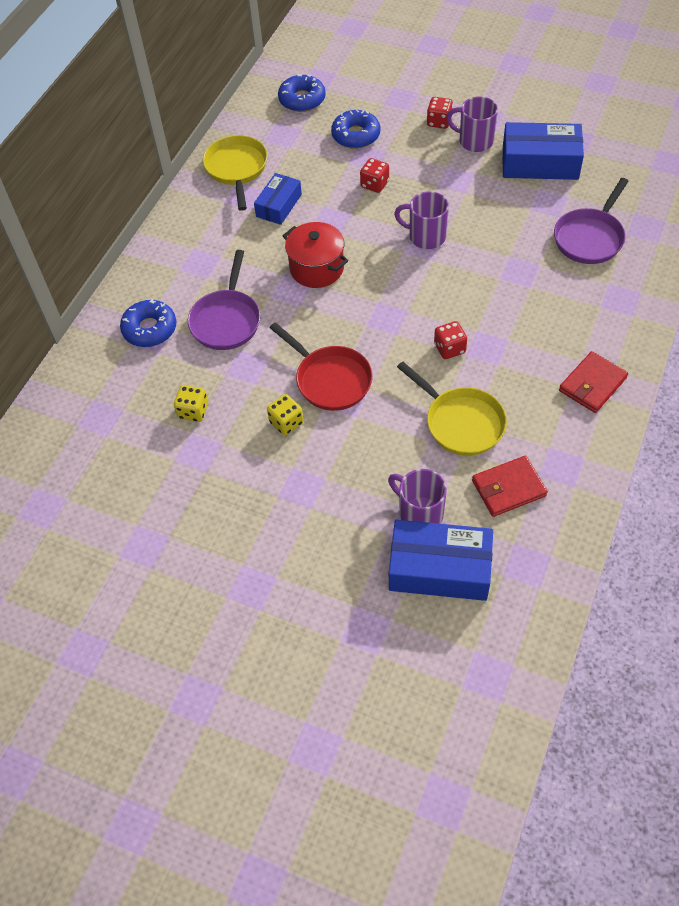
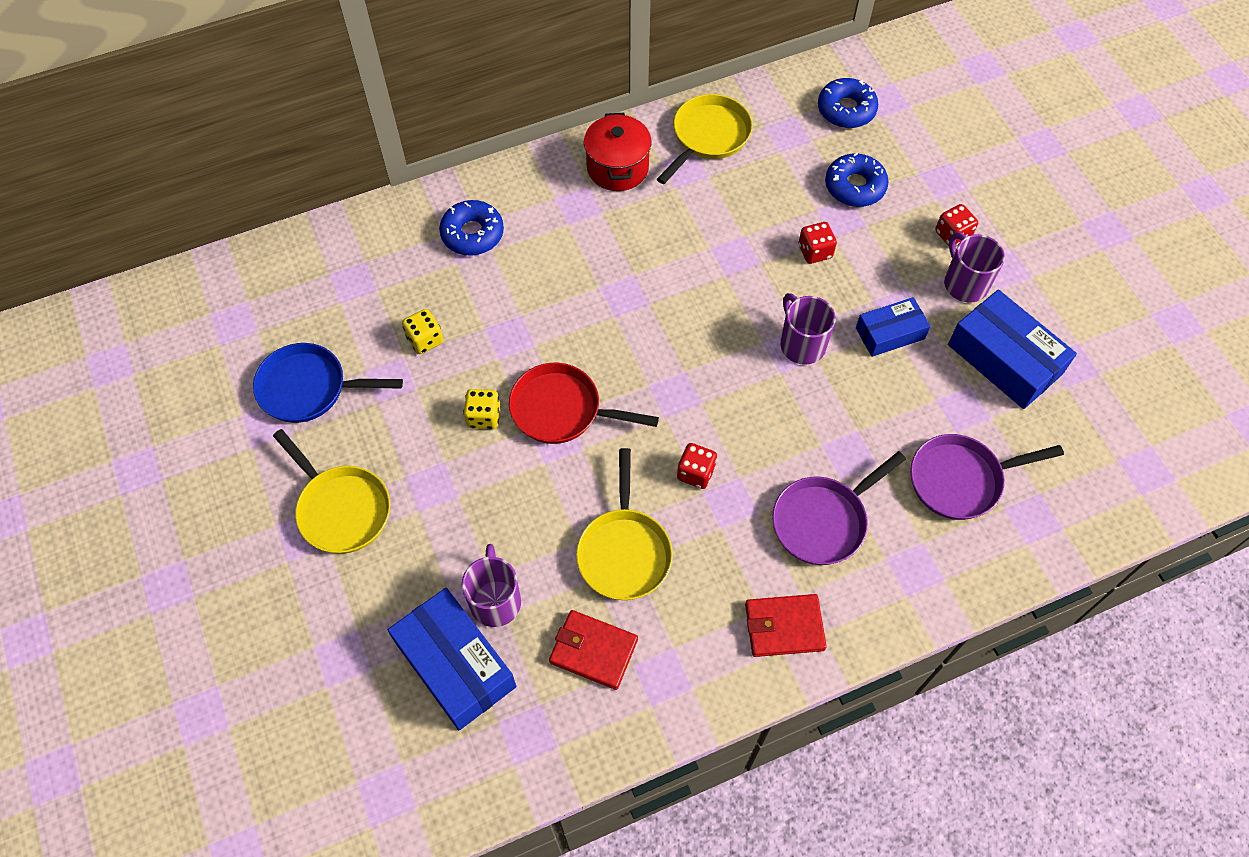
camera: 40 degrees right, 5 degrees up
purple pan [188,250,260,350] -> purple pan moved to [772,451,906,565]
blue box [254,173,302,225] -> blue box moved to [856,297,930,357]
red pan [270,322,373,411] -> red pan turned 105 degrees clockwise [509,363,659,444]
red pot [283,222,348,288] -> red pot moved to [584,113,651,191]
none -> blue pan [253,343,403,423]
none -> yellow pan [273,429,390,554]

